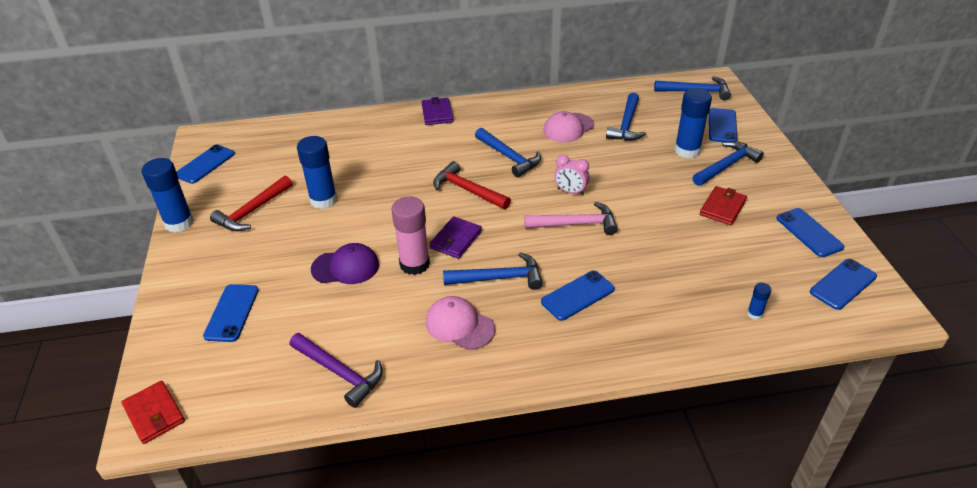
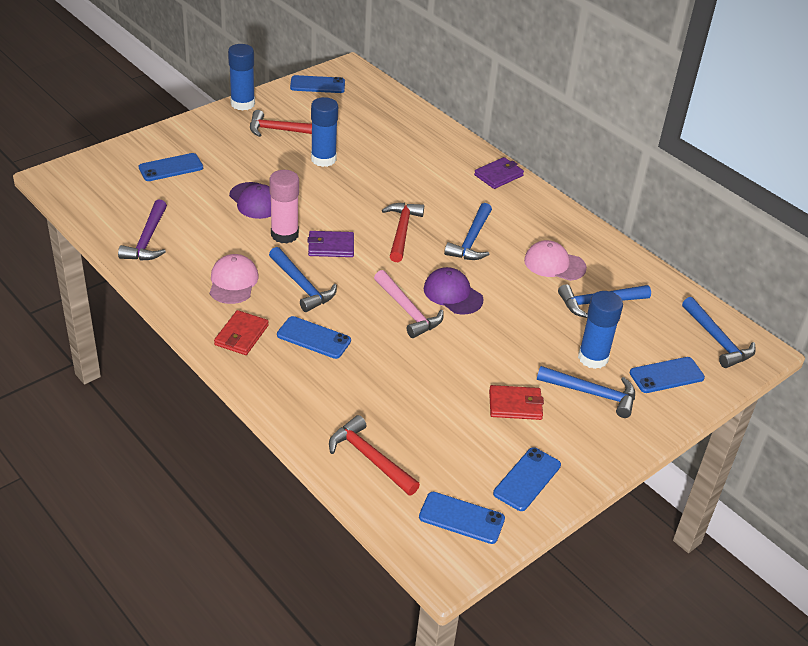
camera: 55 degrees right, 0 degrees up
red wallet [122,381,185,444] -> red wallet moved to [214,310,269,355]
pink clock [554,155,589,195] -> purple cap [424,267,484,314]
blue glue stick [747,283,771,320] -> red hammer [329,415,420,496]

